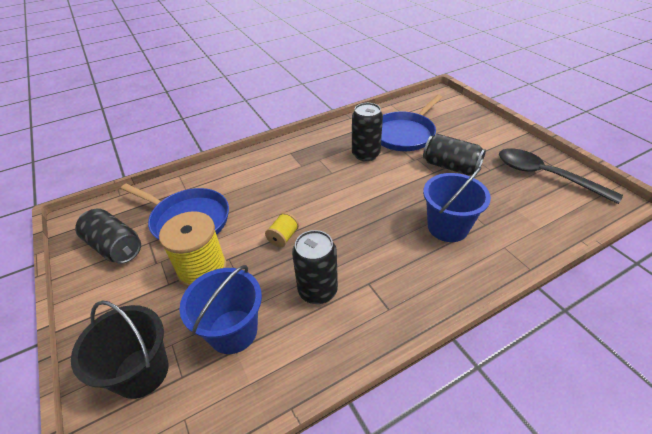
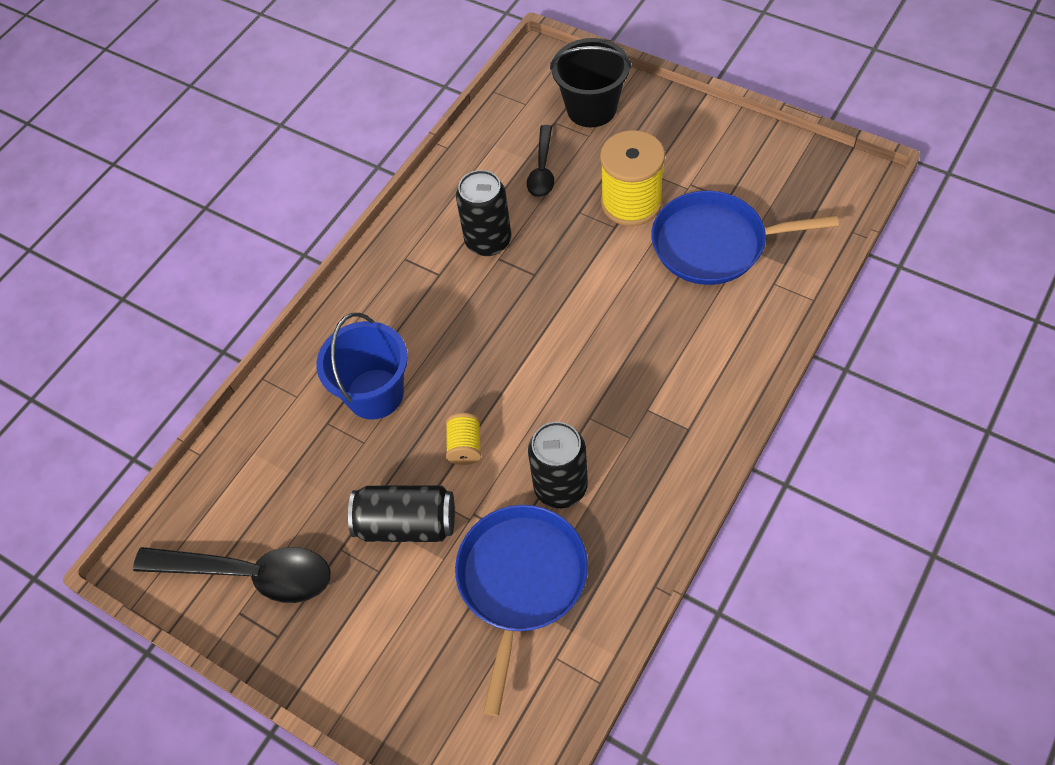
camera: 155 degrees right, 15 degrees up
black can [75,209,141,264] -> none
blue bucket [179,265,262,354] -> black spoon [527,125,554,197]
yellow spool [265,212,299,247] -> yellow spool moved to [446,413,481,465]

